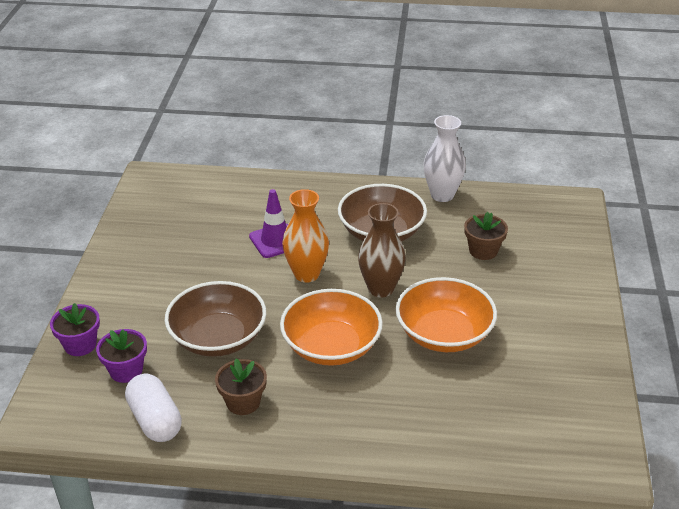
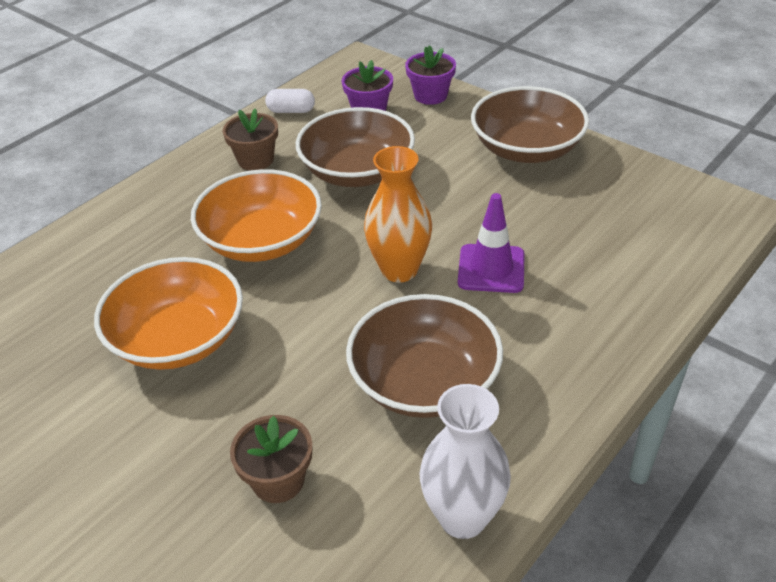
camera: 125 degrees right, 5 degrees up
white capsule [125,374,182,442] -> white capsule [265,89,315,113], size x0.61
brown vase [358,203,406,297] -> none
none -> brown bowl [471,86,589,163]

